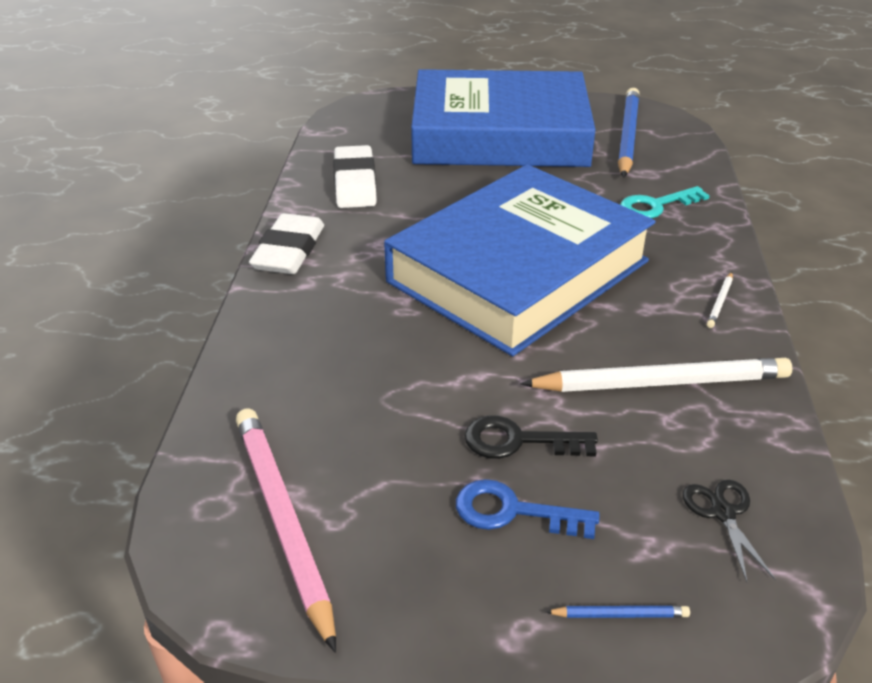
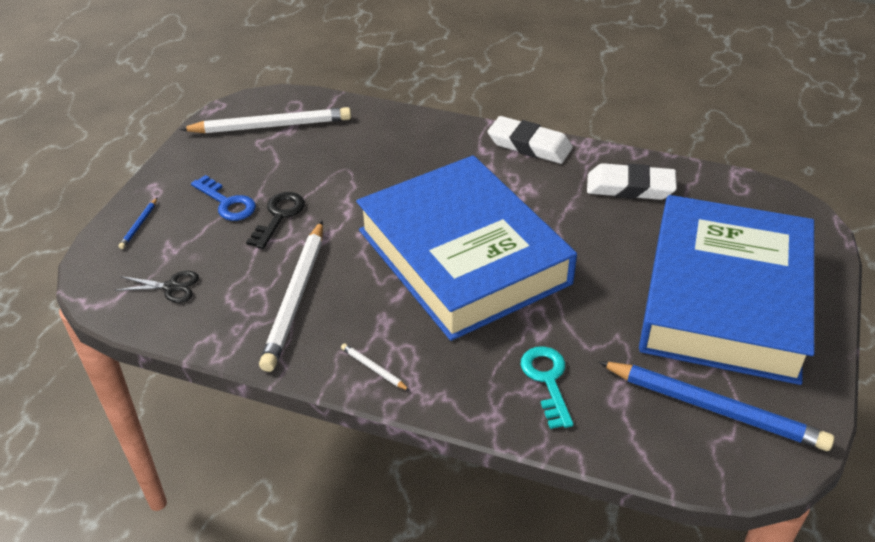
camera: 105 degrees right, 5 degrees up
pink pencil [236,408,336,653] -> white pencil [180,107,351,133]
blue key [456,479,600,539] -> blue key turned 105 degrees clockwise [191,175,256,221]

